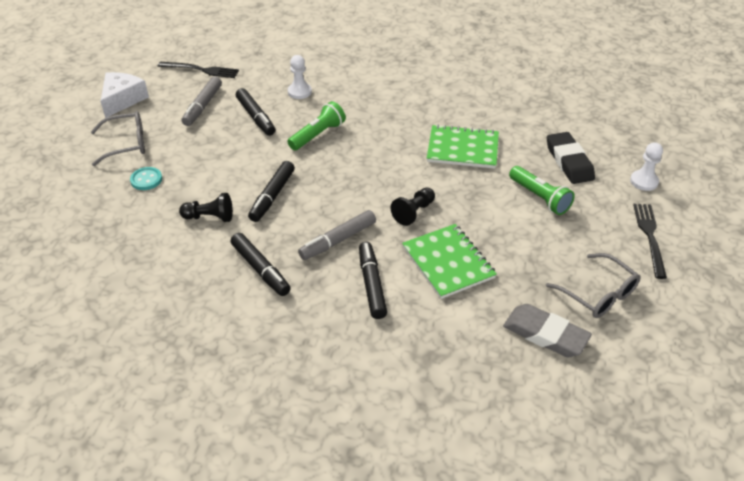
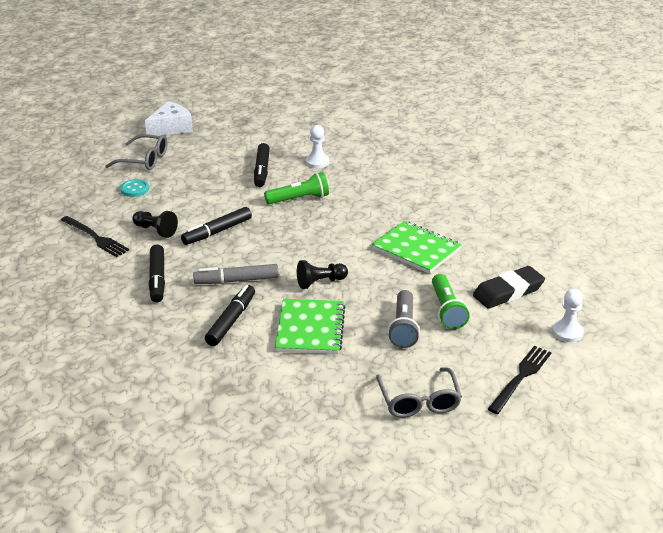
camera: 30 degrees right, 10 degrees down
black fork [158,62,239,78] -> black fork moved to [61,216,129,257]
grey marker [181,76,222,126] -> none
grey eraser [503,304,592,357] -> none
black eraser [547,132,595,184] -> black eraser turned 45 degrees clockwise [473,266,545,309]
none -> grey flashlight [388,290,420,348]

